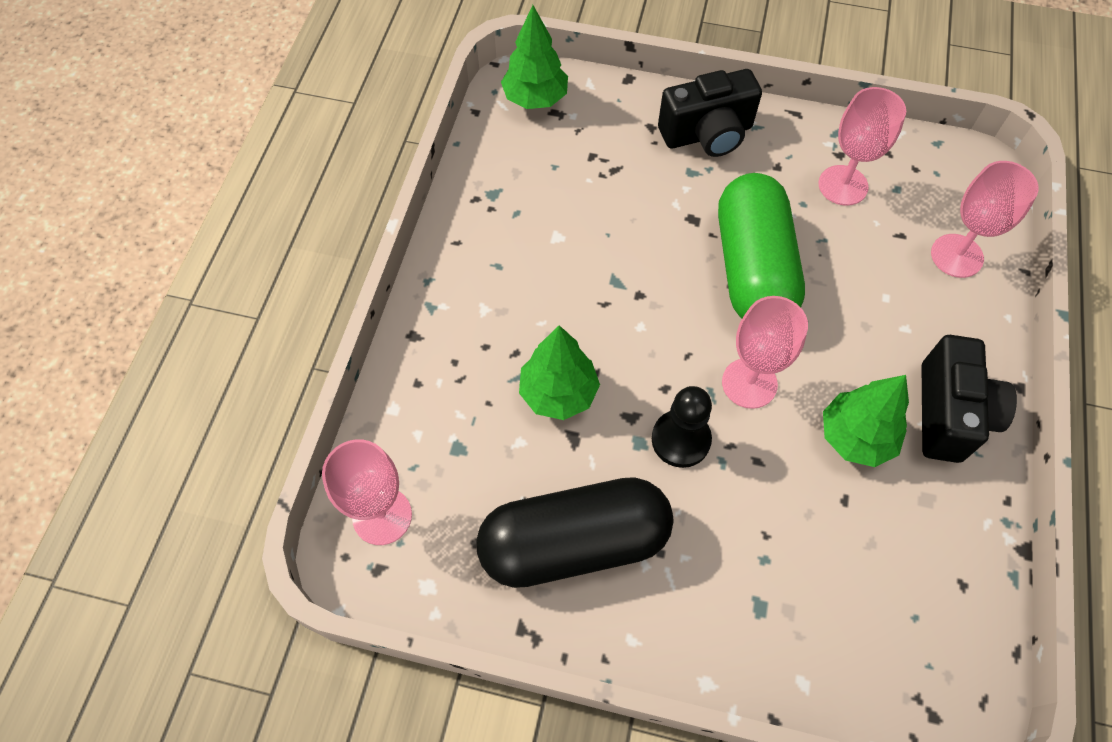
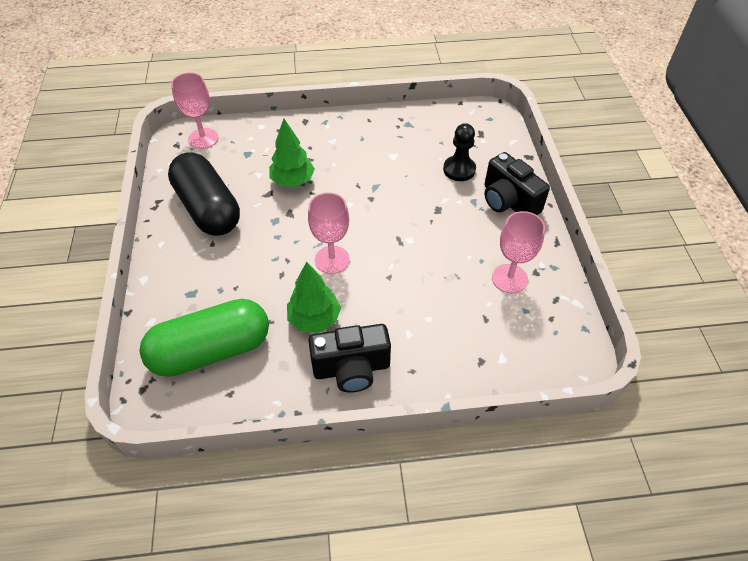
camera: 70 degrees right, 10 degrees down
green tree [501,5,568,109] -> none
black pawn [652,386,712,468] -> black pawn moved to [443,123,476,181]
green capsule [718,173,805,319] -> green capsule moved to [140,299,269,377]
pink goblet [931,161,1039,278] -> none

